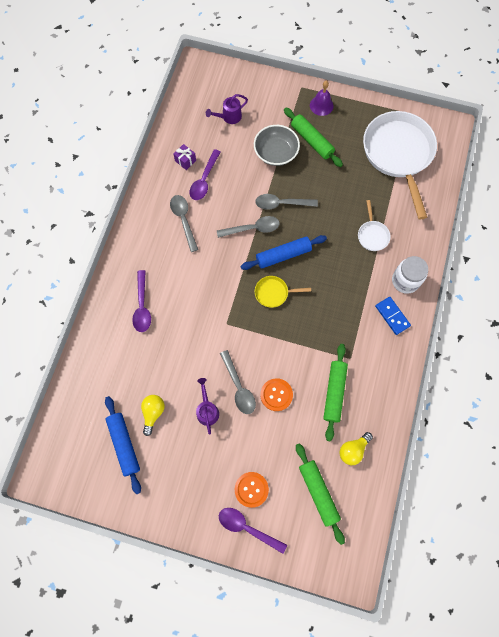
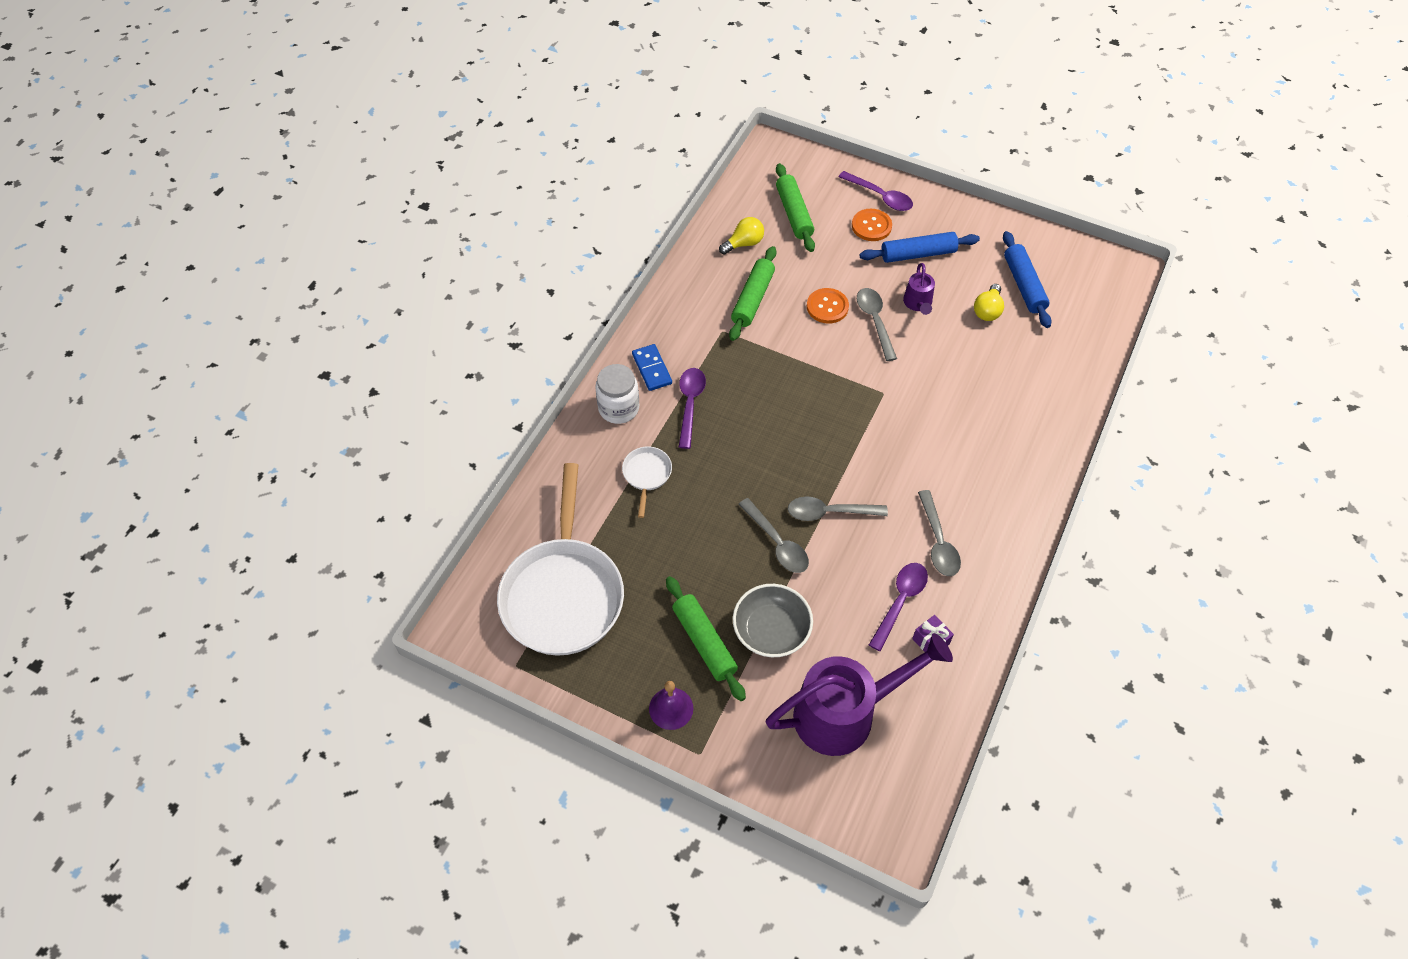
camera: 170 degrees left, 15 degrees down
purple spoon [132,270,151,332] -> purple spoon moved to [679,368,706,449]
purple watering can [206,94,248,124] -> purple watering can [766,633,953,756], size x2.20
blue rolling pin [241,235,327,270] -> blue rolling pin moved to [860,232,980,263]
grey spoon [255,194,318,210] -> grey spoon turned 45 degrees clockwise [738,498,809,573]
yellow pan [255,276,311,308] -> none

